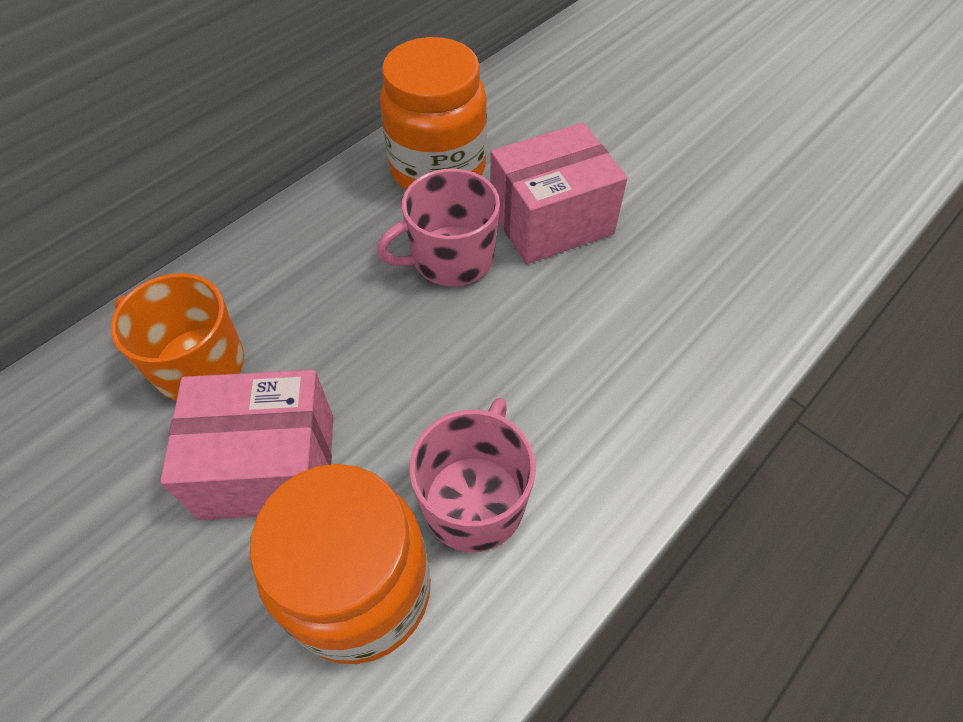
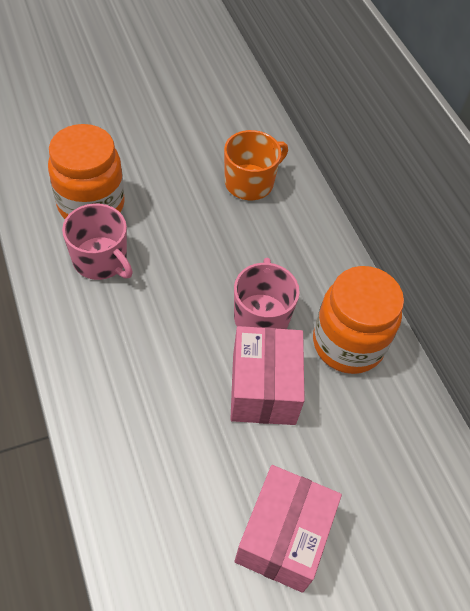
camera: 110 degrees right, 0 degrees up
pink box [160,370,334,520] -> pink box moved to [235,465,342,593]

